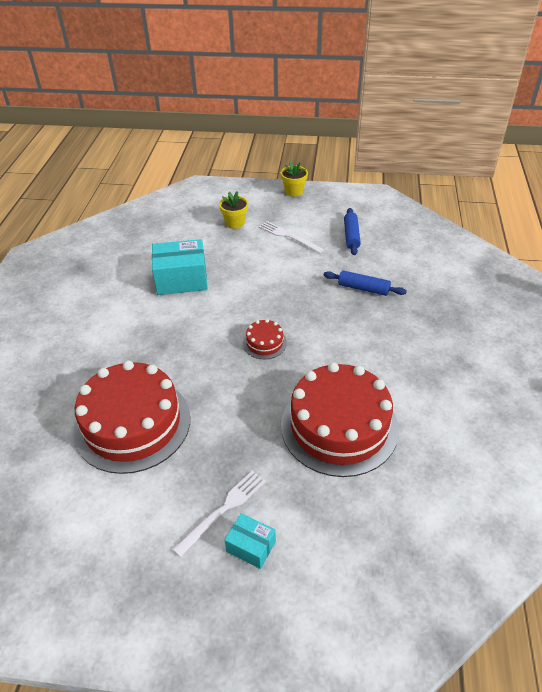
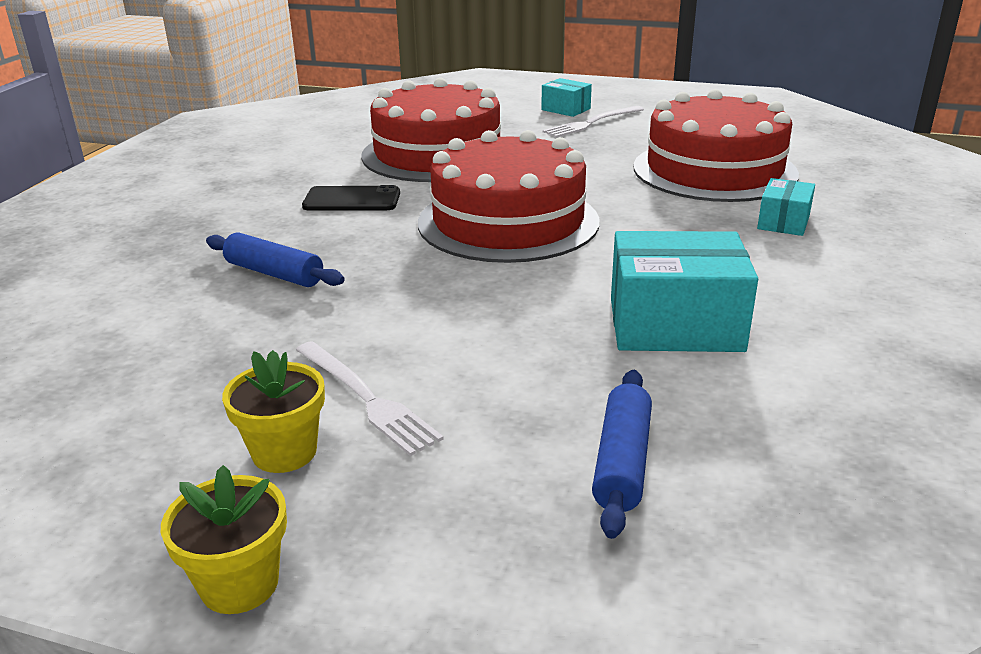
camera: 170 degrees left, 15 degrees down
yellow flower pot [219,191,248,229] -> yellow flower pot moved to [222,350,325,473]
red cake [243,319,287,359] -> red cake [418,130,600,263], size x2.33
blue rolling pin [344,208,361,255] -> blue rolling pin moved to [592,370,652,539]
none -> black phone [302,185,400,210]
none -> turquoise box [757,178,815,236]

